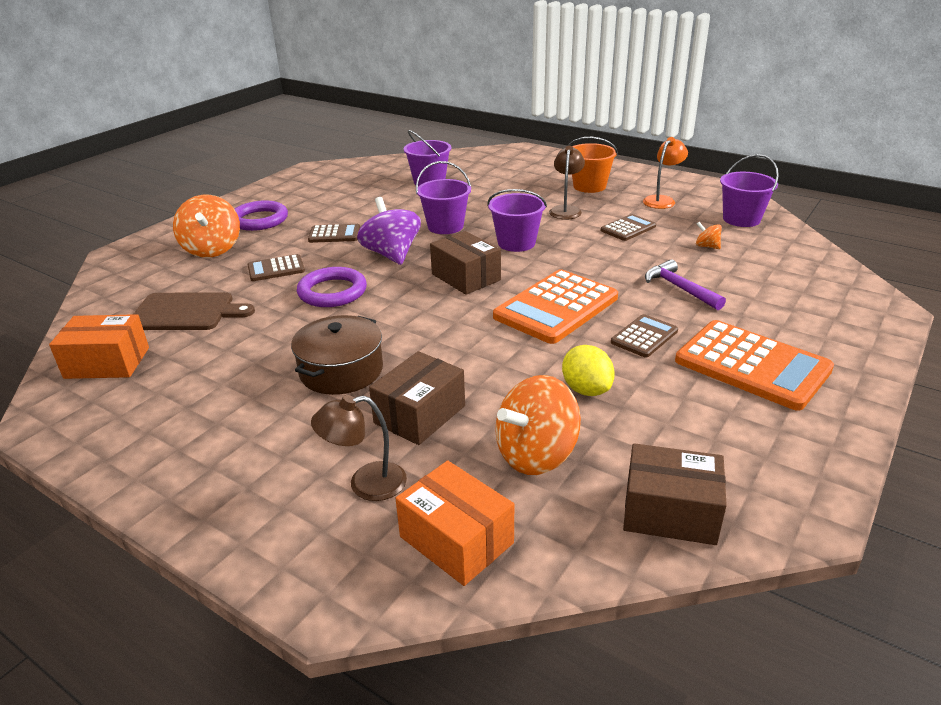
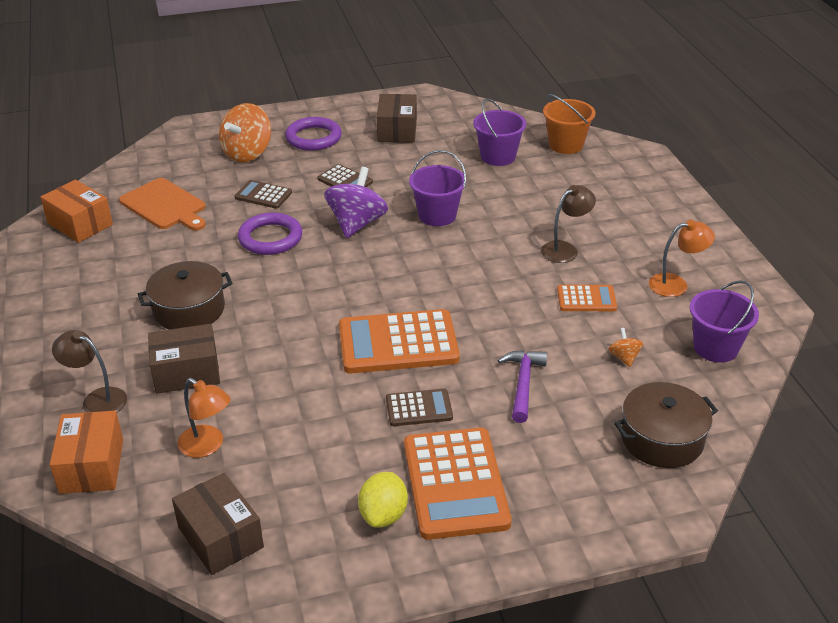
camera: 40 degrees right, 5 degrees up
brown cutting board [133,292,255,330] -> orange cutting board [119,178,206,231]
brown box [430,231,501,295] -> brown box moved to [377,94,417,143]
purple bucket [487,189,547,252] -> none
orange spinning top [495,375,581,475] -> orange lamp [178,378,231,458]
yellow lemon [562,345,615,396] -> yellow lemon moved to [358,472,408,528]
orange bucket [568,137,618,193] -> orange bucket moved to [543,94,596,154]
brown calculator [601,214,656,241] -> orange calculator [557,285,617,311]
none -> brown pot [614,382,718,468]

